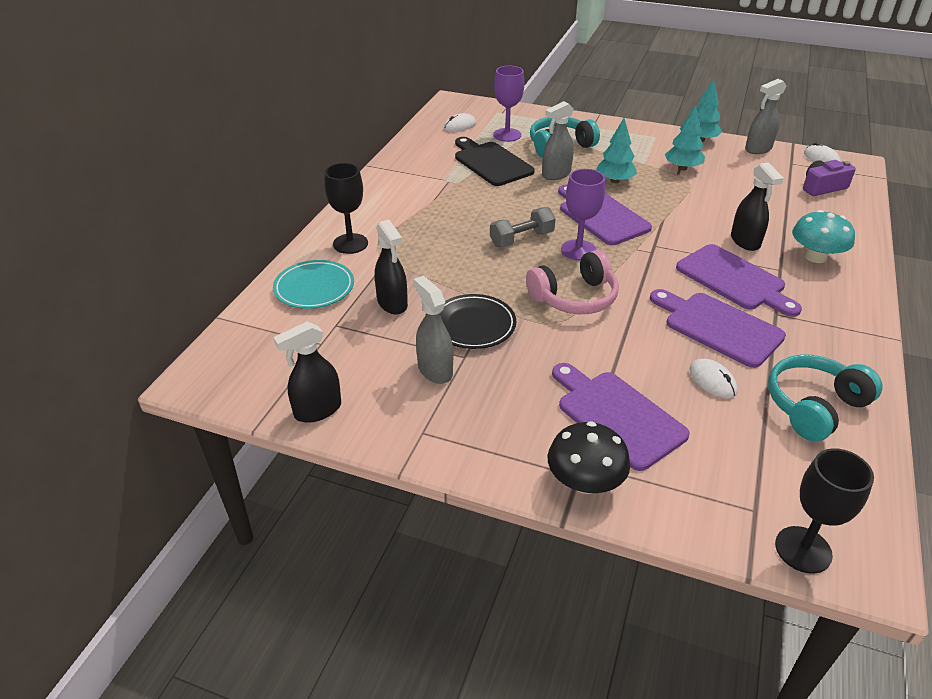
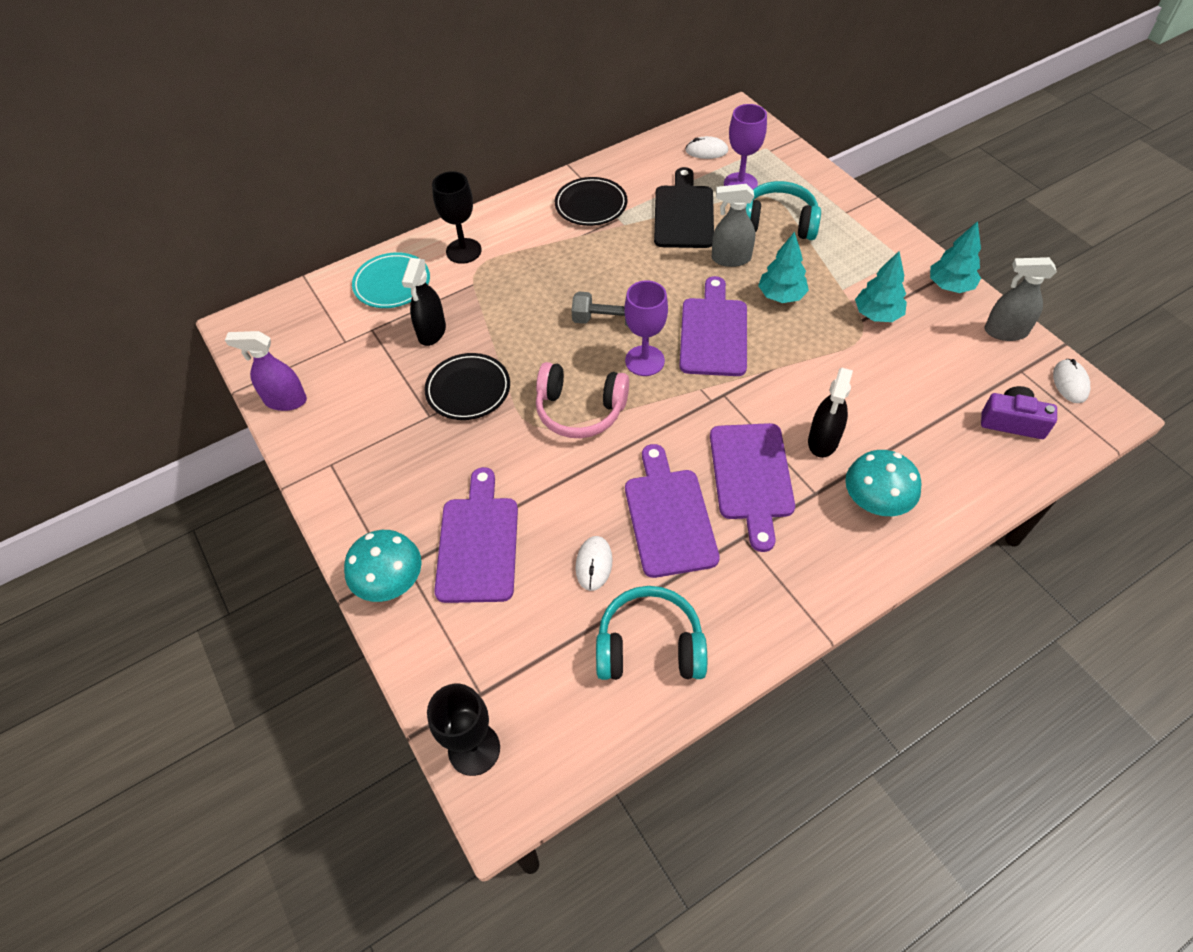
camera: 40 degrees right, 15 degrees up
black spray bottle [273,322,341,423] -> purple spray bottle [225,331,307,411]
grey spray bottle [413,276,453,384] -> none
black mushroom [548,421,630,494] -> turquoise mushroom [344,530,422,602]
none -> black plate [555,177,627,226]

